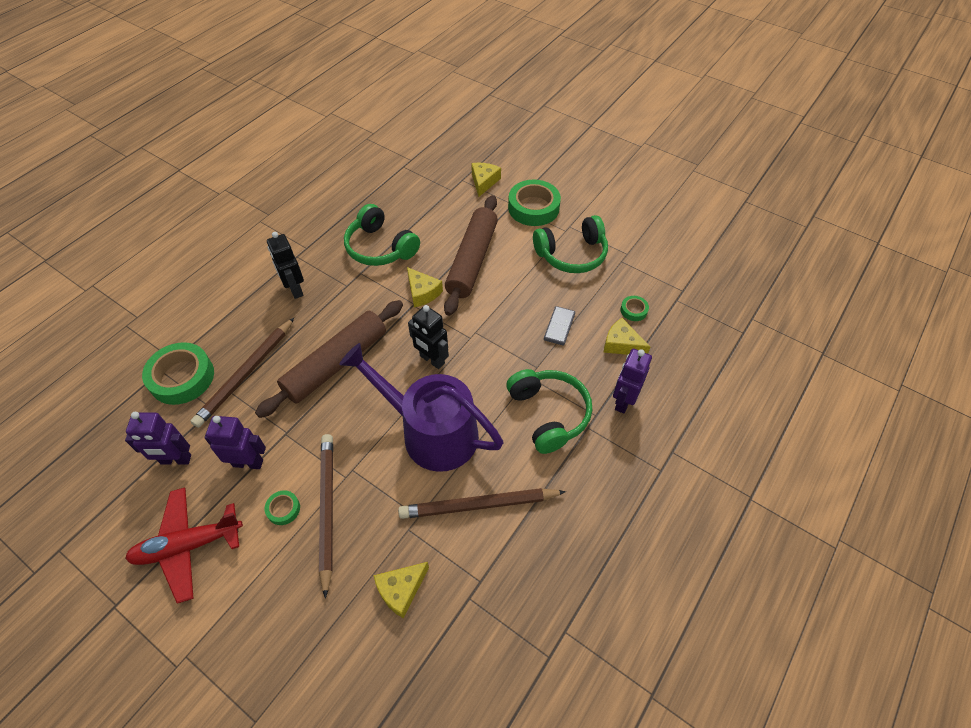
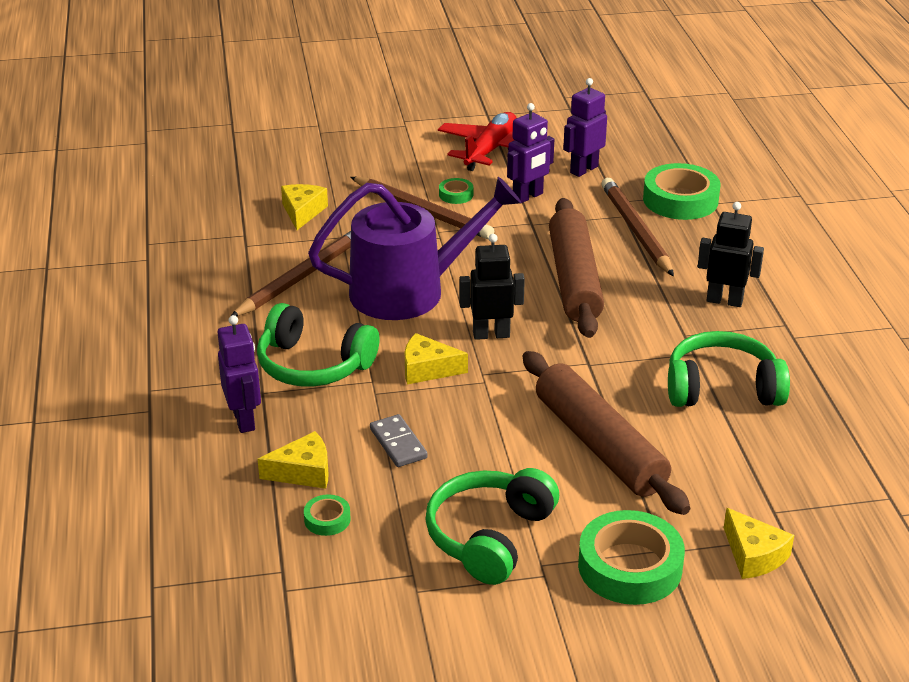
camera: 135 degrees right, 20 degrees down
yellow cheese [407,267,443,307] -> yellow cheese moved to [405,333,468,384]

